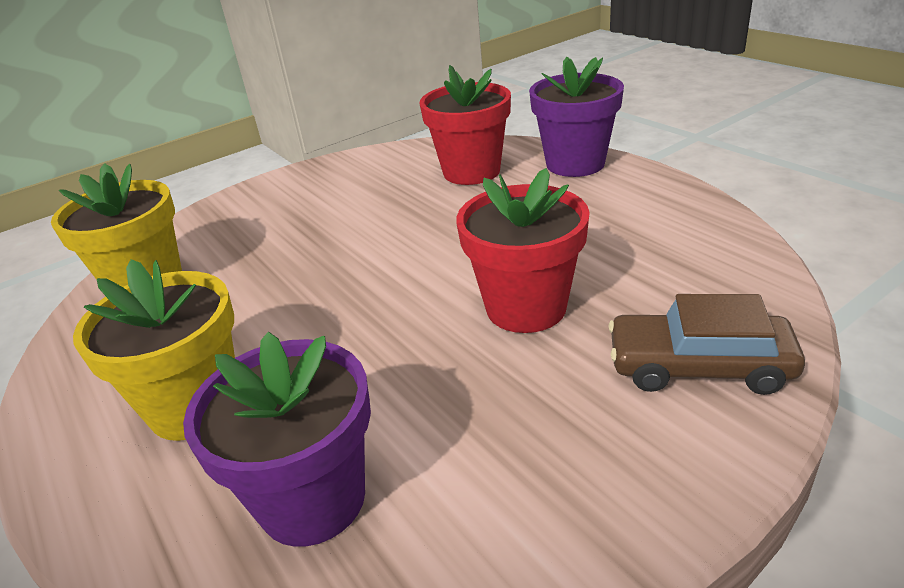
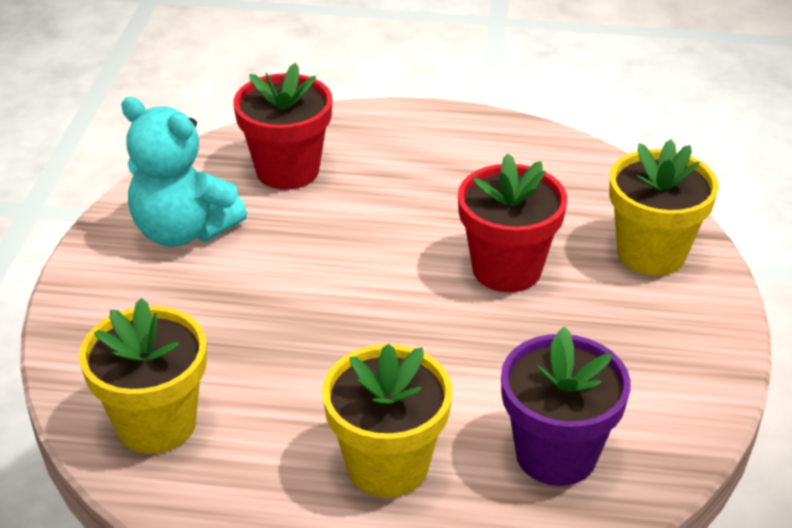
camera: 50 degrees left, 5 degrees up
purple flower pot [529,57,624,177] -> none
brown car [608,294,805,395] -> yellow flower pot [609,139,719,276]
none -> turquoise teddy bear [121,97,247,247]

